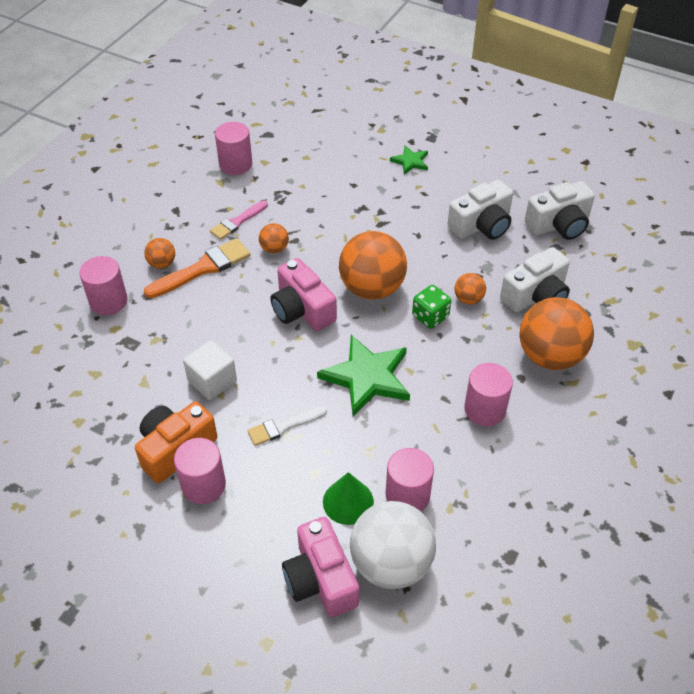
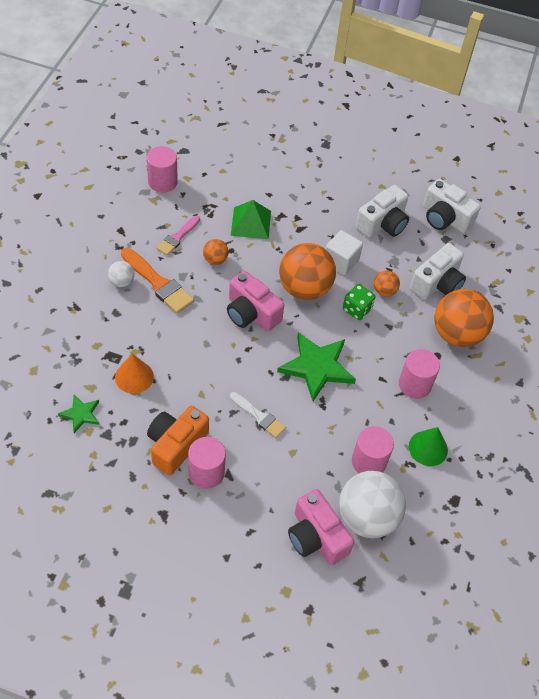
camera: 15 degrees left, 5 degrees up
pink cylinder [79,256,128,315] -> none
orange ball [144,238,175,268] -> white ball [108,261,134,287]
orange brush [144,238,250,298] -> orange brush turned 90 degrees clockwise [121,248,194,313]
white cube [183,340,237,400] -> white cube moved to [325,230,363,275]
white brush [247,406,327,446] -> white brush turned 105 degrees counterclockwise [230,392,286,438]
green cone [323,472,374,525] -> green cone moved to [409,427,448,466]
green star [390,146,428,175] -> green star moved to [58,395,99,433]
white camera [525,181,595,240] -> white camera turned 75 degrees clockwise [423,179,481,233]
none -> orange cone [115,354,154,394]
none -> green pyramid [231,200,271,239]

